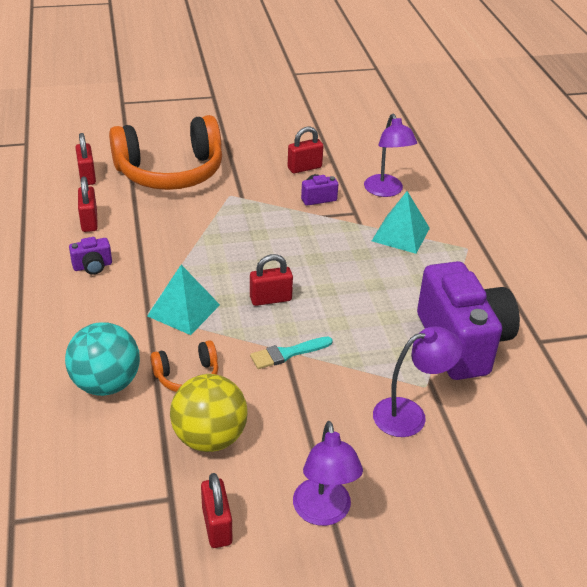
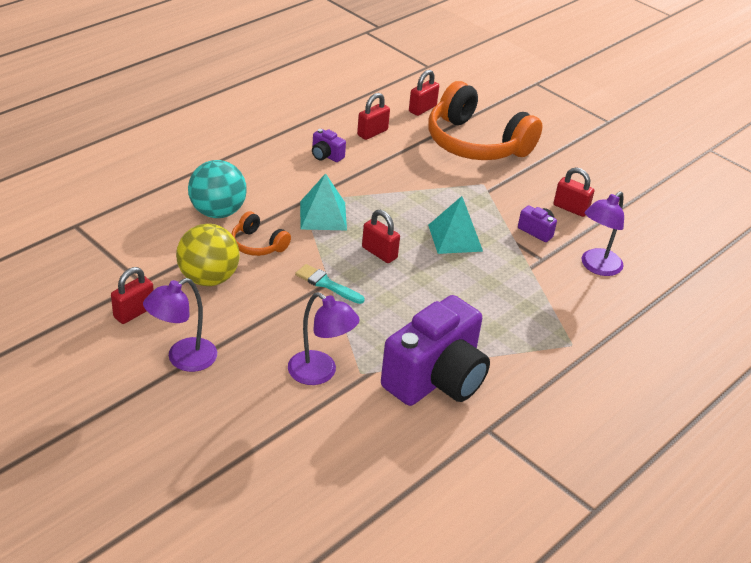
camera: 55 degrees right, 0 degrees up
turquoise pyramid [372,191,430,254] -> turquoise pyramid moved to [428,196,483,254]

